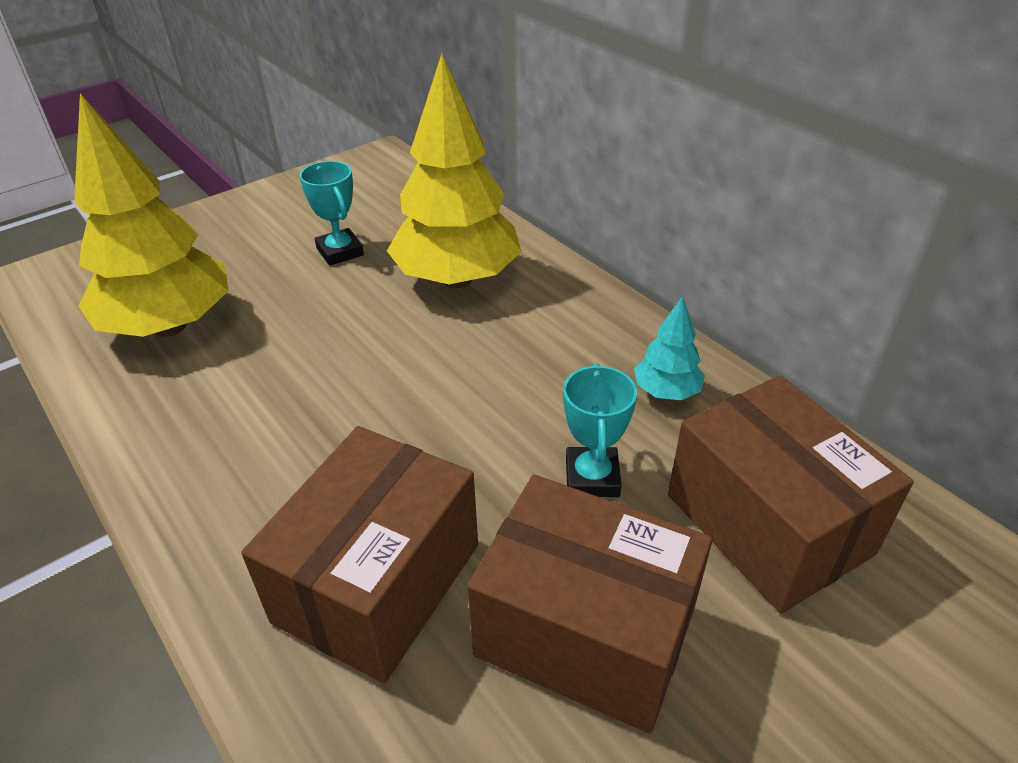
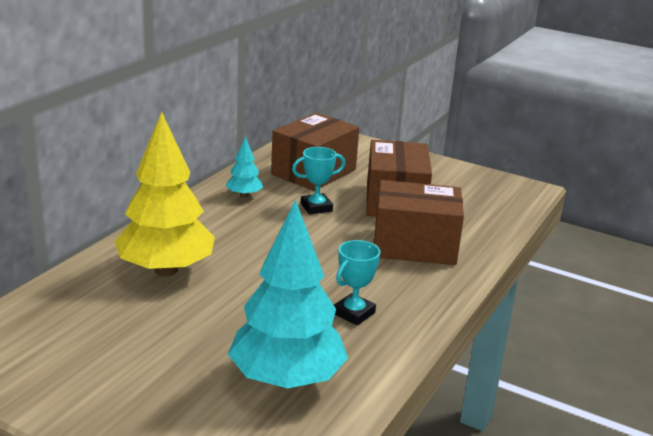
camera: 115 degrees left, 15 degrees down
yellow tree [74,93,228,337] -> turquoise tree [228,199,348,389]
turquoise trophy [300,161,364,266] -> turquoise trophy moved to [334,240,380,325]

